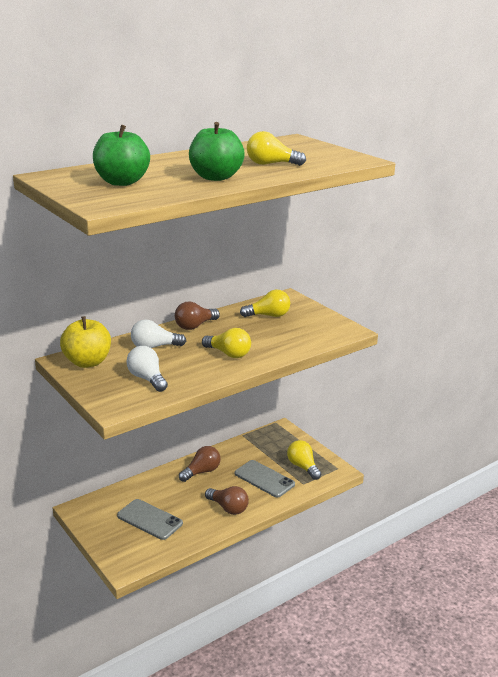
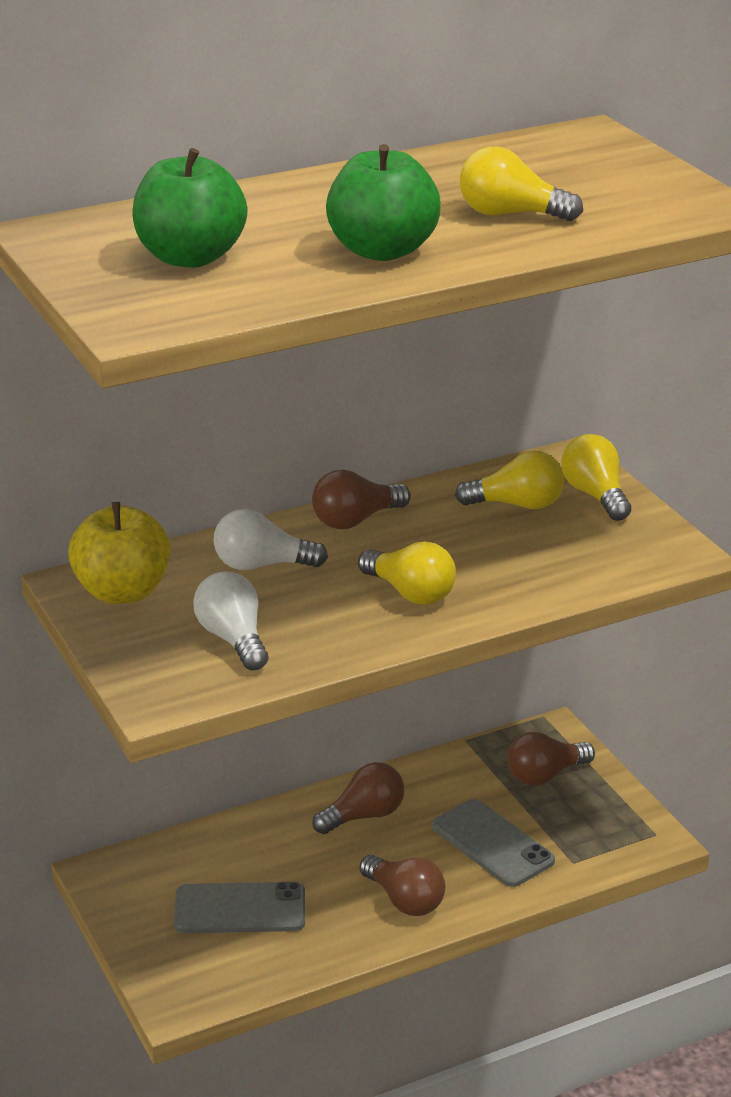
camera: 10 degrees right, 5 degrees up
grey phone [117,499,183,540] -> grey phone turned 45 degrees counterclockwise [174,882,305,933]
yellow light bulb [287,440,321,480] -> yellow light bulb moved to [561,434,631,521]
none -> brown light bulb [507,732,595,786]

